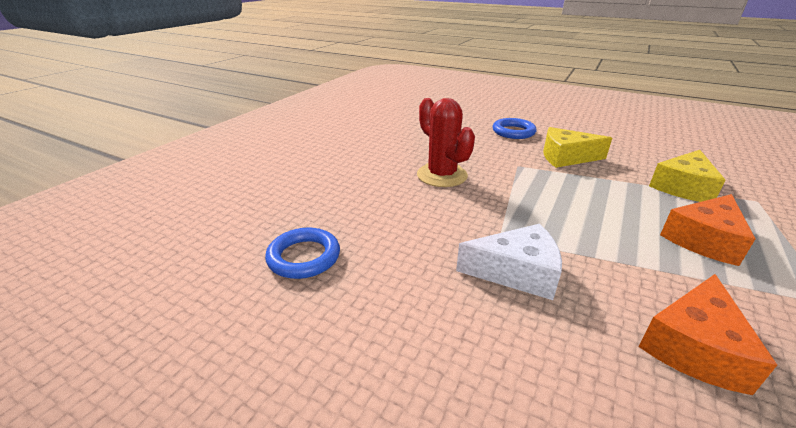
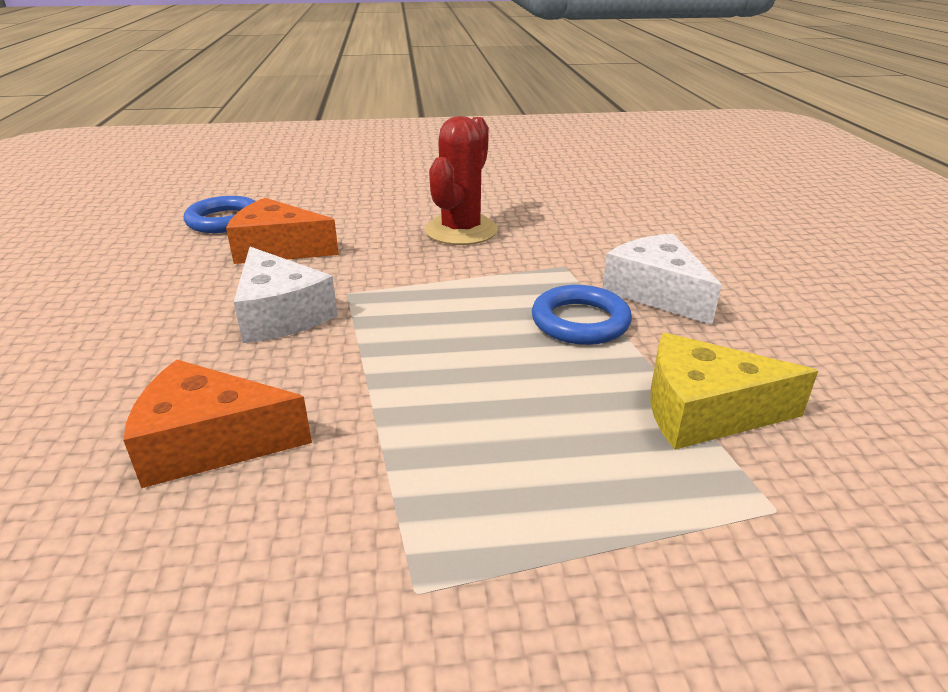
camera: 55 degrees right, 0 degrees up
blue ring [493,118,537,139] -> blue ring moved to [532,285,632,345]
yellow cheese [543,127,612,168] -> white cheese [603,234,722,325]
orange cheese [660,194,756,266] -> orange cheese moved to [226,198,339,264]

